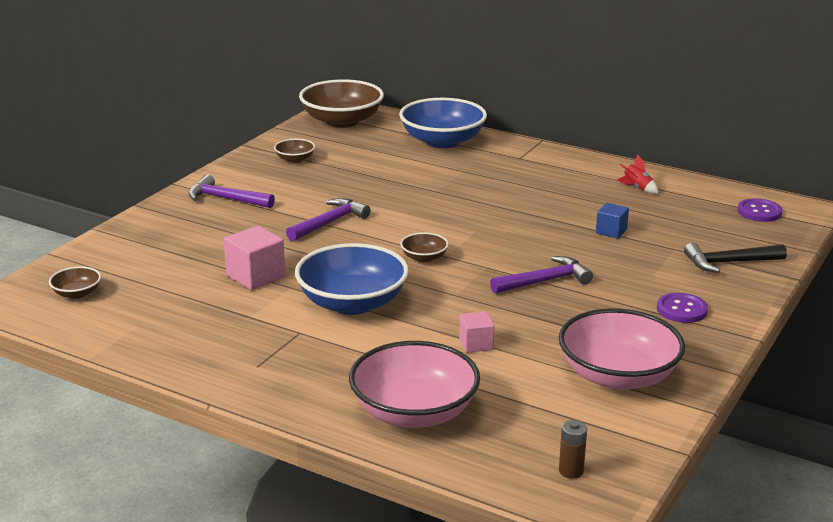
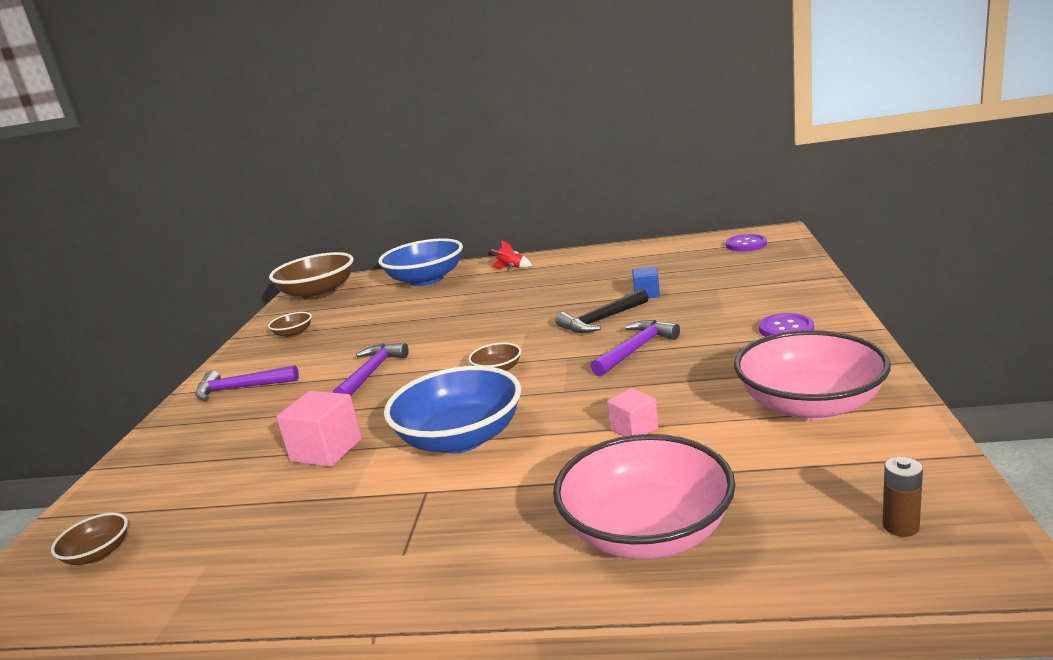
camera: 20 degrees left, 5 degrees down
red rocket [617,154,658,194] -> red rocket moved to [491,240,532,269]
black hammer [684,243,787,273] -> black hammer moved to [555,289,648,333]

